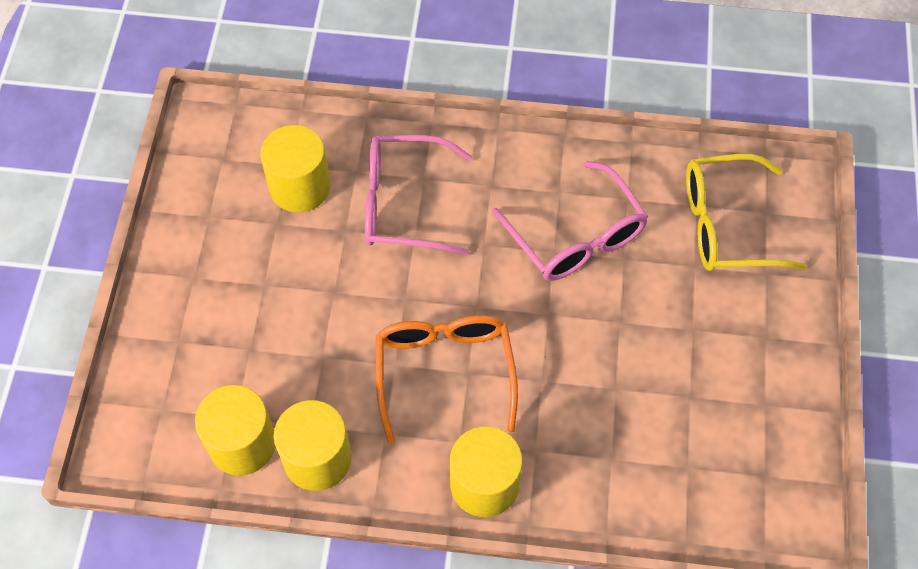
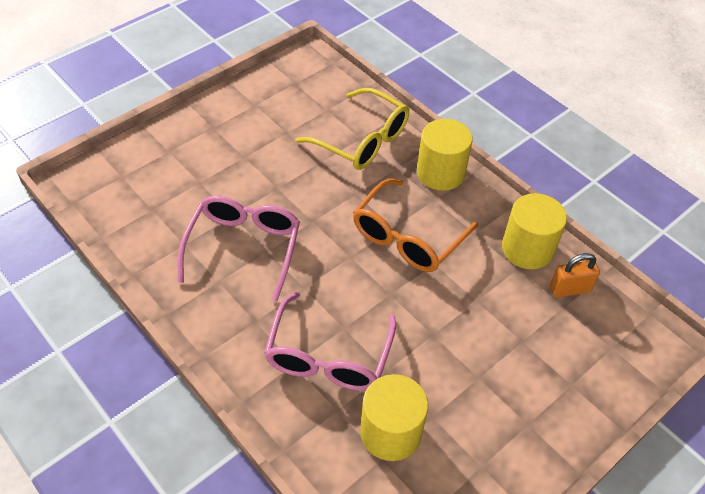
camera: 140 degrees left, 10 degrees down
yellow cylinder [195,385,276,476] -> orange padlock [550,253,600,298]
pink glasses [365,135,473,255] -> pink glasses turned 60 degrees clockwise [264,292,396,391]
yellow glasses [686,154,807,271] -> yellow glasses moved to [295,88,409,170]

